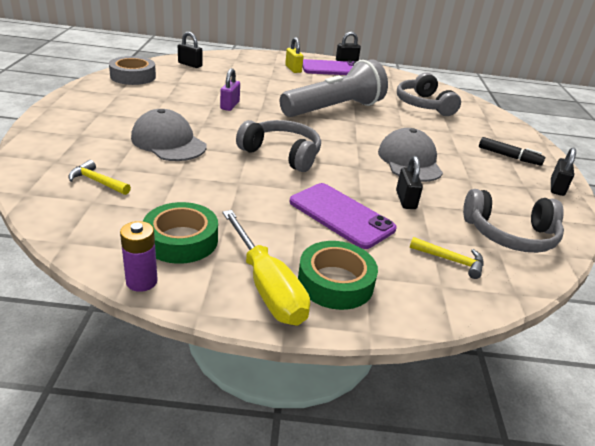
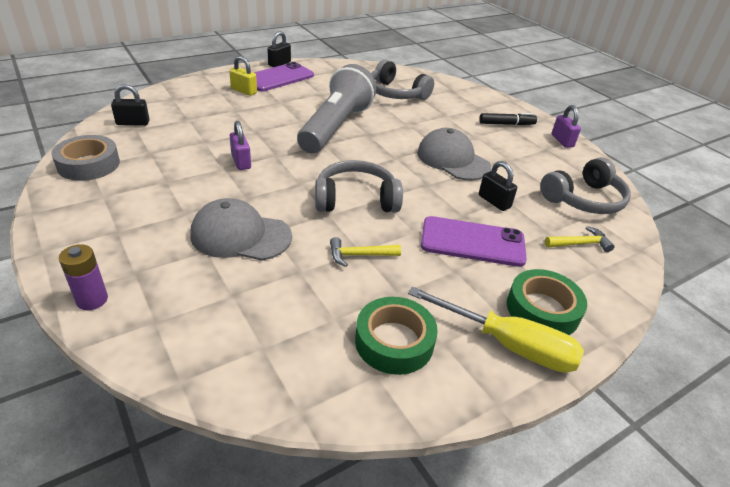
camera: 35 degrees left, 5 degrees up
yellow hammer [68,160,131,195] -> yellow hammer moved to [330,237,401,267]
purple battery [120,221,158,292] -> purple battery moved to [59,244,108,310]
black padlock [551,148,576,196] -> purple padlock [552,105,581,148]

